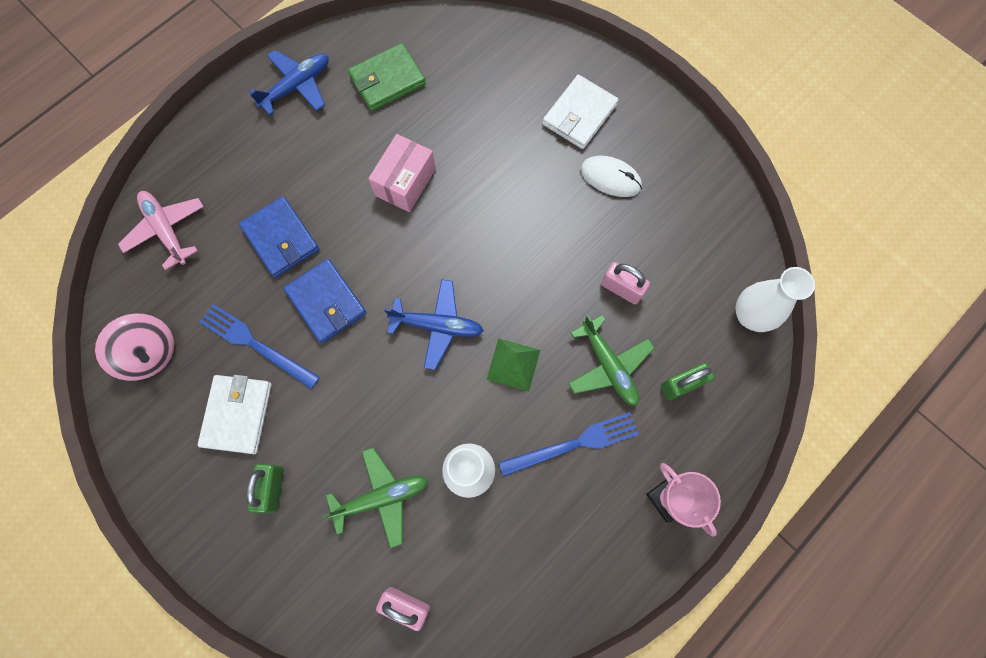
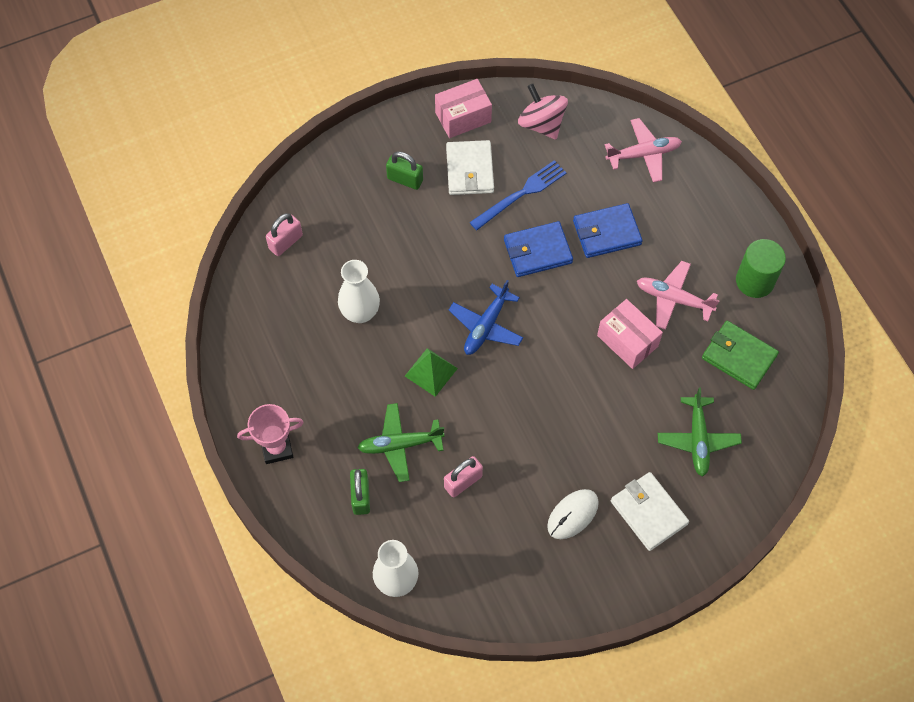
camera: 110 degrees right, 10 degrees down
pink spinning top [95,313,174,381] -> pink spinning top turned 90 degrees clockwise [518,83,568,140]
white wallet [198,375,272,454] -> white wallet turned 60 degrees clockwise [446,140,494,195]
blue plane [250,50,329,115] -> green cylinder [736,239,786,298]
green plane [322,447,428,549] -> green plane moved to [658,387,742,477]
green wallet [348,43,426,111] -> green wallet turned 45 degrees counterclockwise [702,321,779,390]
blue fork [499,412,639,477] -> none
none -> pink box [435,79,492,138]
none -> pink plane [637,261,719,330]

